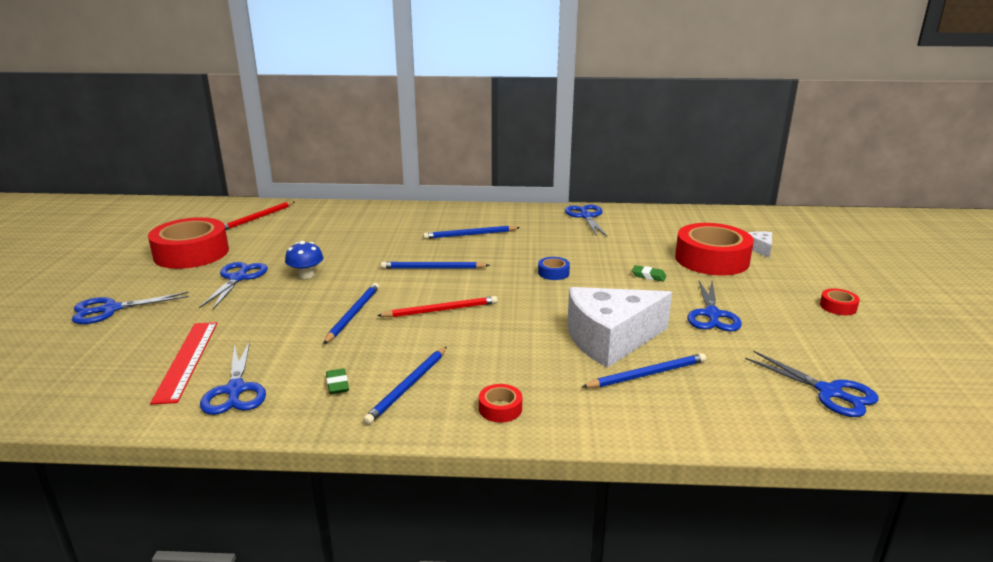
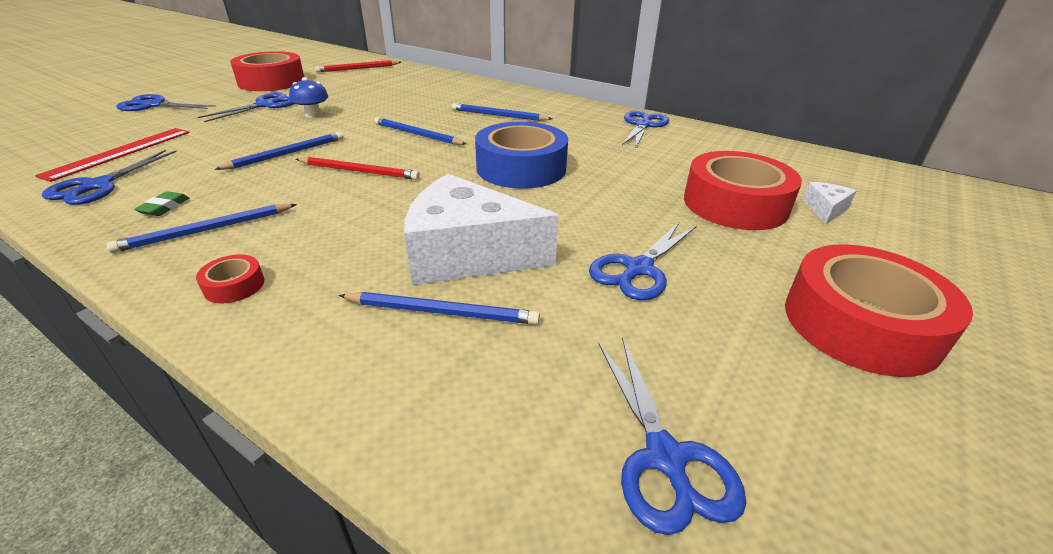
camera: 30 degrees right, 10 degrees up
blue tape [538,257,570,280] -> blue tape [475,122,568,189], size x2.39
green eraser [632,265,667,282] -> none
red tape [820,289,860,315] -> red tape [785,244,973,377], size x2.39

